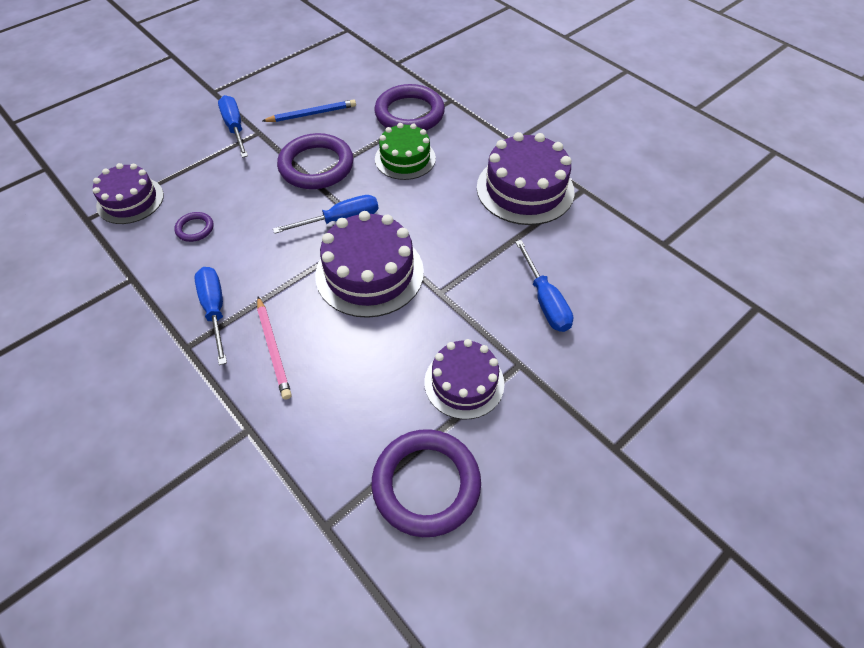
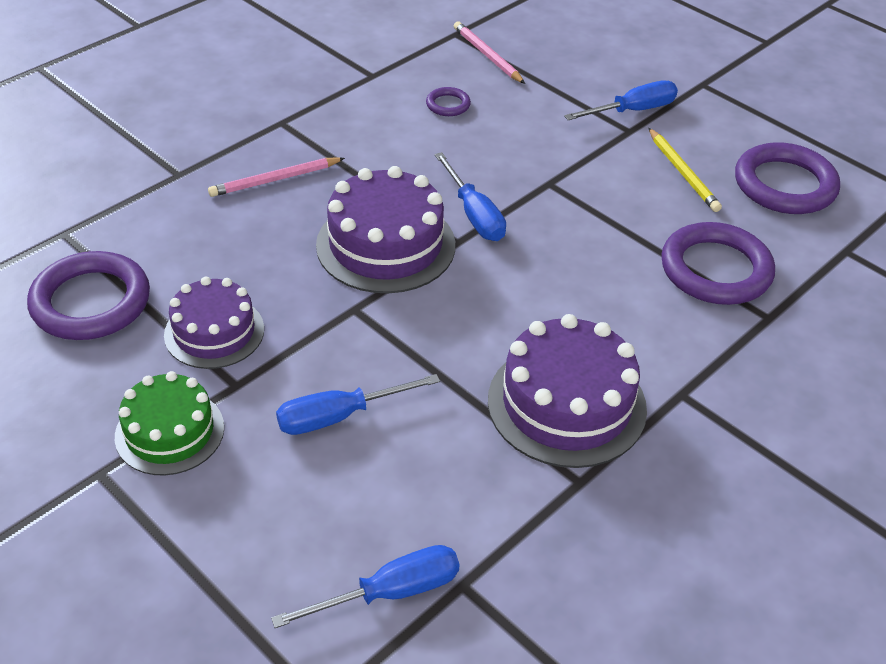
camera: 85 degrees right, 10 degrees down
purple cake [93,163,164,224] -> pink pencil [454,21,525,84]
blue screwdriver [194,267,227,365] -> blue screwdriver moved to [271,545,460,628]
blue pencil [262,99,356,122] -> yellow pencil [649,128,722,212]
purple ring [277,133,354,189] -> purple ring moved to [735,142,840,214]
green cake [375,123,436,180] -> green cake moved to [115,371,224,475]

